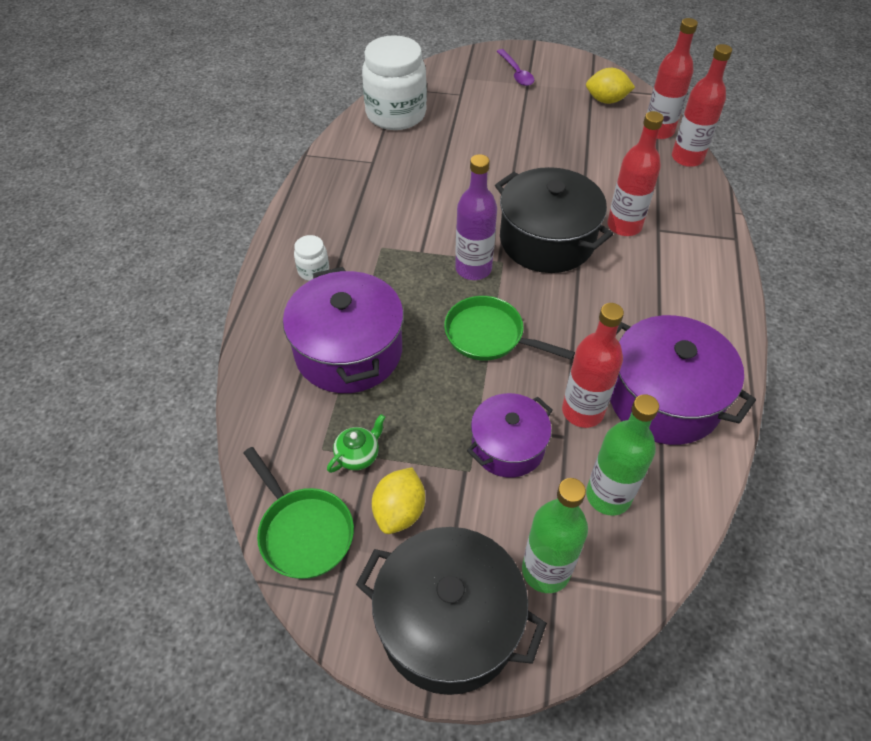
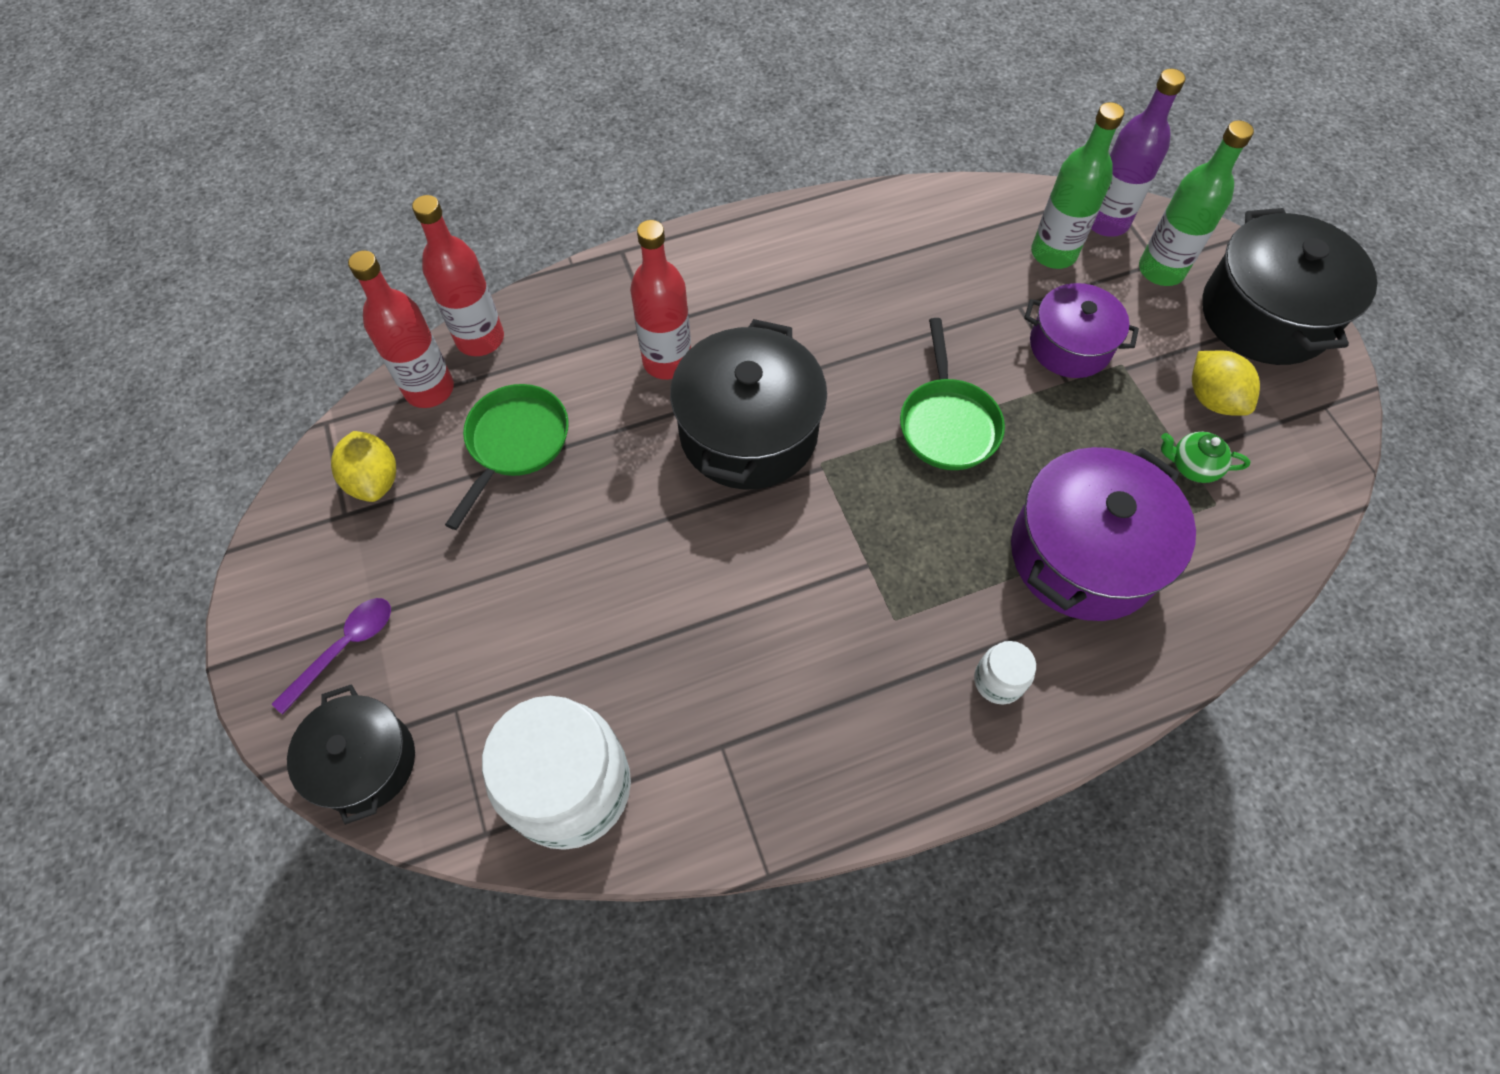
camera: 120 degrees left, 10 degrees up
green pan [244,447,354,579] -> green pan moved to [445,384,569,530]
yellow lemon [372,467,425,534] -> yellow lemon turned 75 degrees clockwise [1192,351,1260,416]
purple bottle [455,154,497,280] -> purple bottle moved to [1091,69,1186,237]
red bottle [562,303,624,428] -> none
purple pot [610,315,756,445] -> none
none -> black pot [287,684,415,824]

